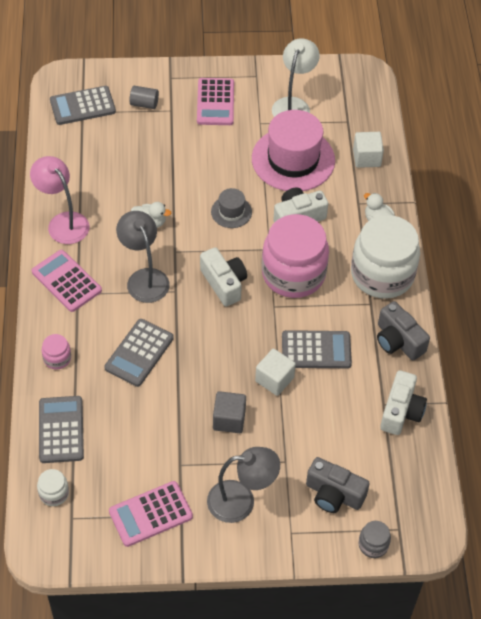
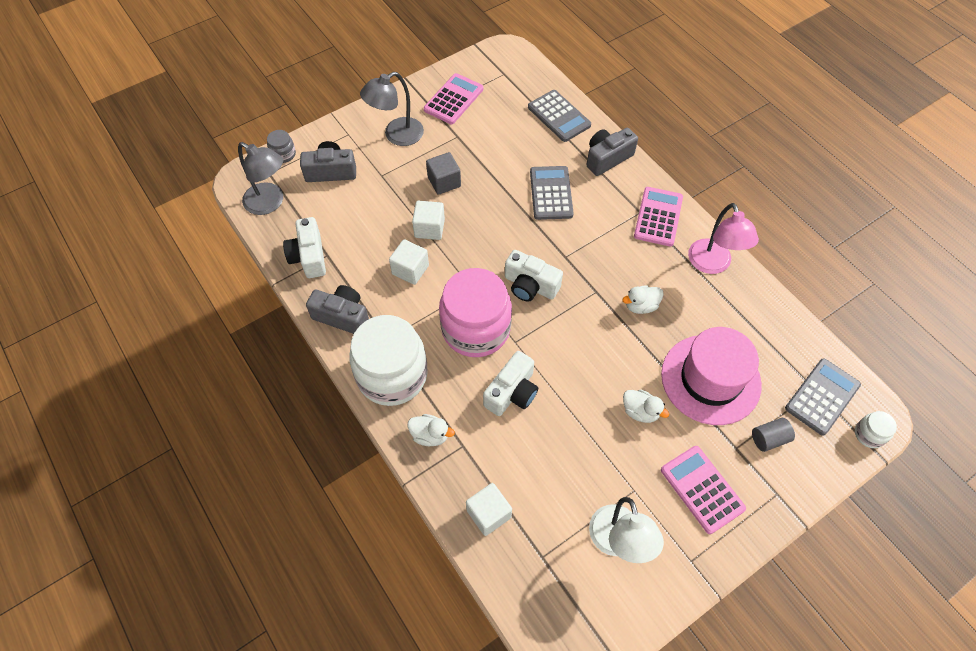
camera: 150 degrees right, 5 degrees up
pink lamp [30,156,90,244] -> pink lamp turned 60 degrees clockwise [688,203,759,274]
pink calculator [32,250,102,312] -> pink calculator turned 90 degrees counterclockwise [634,187,683,247]
white jar [37,469,69,506] -> white jar moved to [855,411,897,448]
pink jar [42,334,71,370] -> grey camera [587,128,638,176]
grey lamp [116,211,170,303] -> grey lamp moved to [238,142,283,215]
grey hat [211,188,252,228] -> none
pink hat [252,110,335,191] -> pink hat moved to [661,327,762,425]
grey calculator [282,330,352,368] -> white cube [389,239,429,285]
none -> white duck [623,390,669,423]

